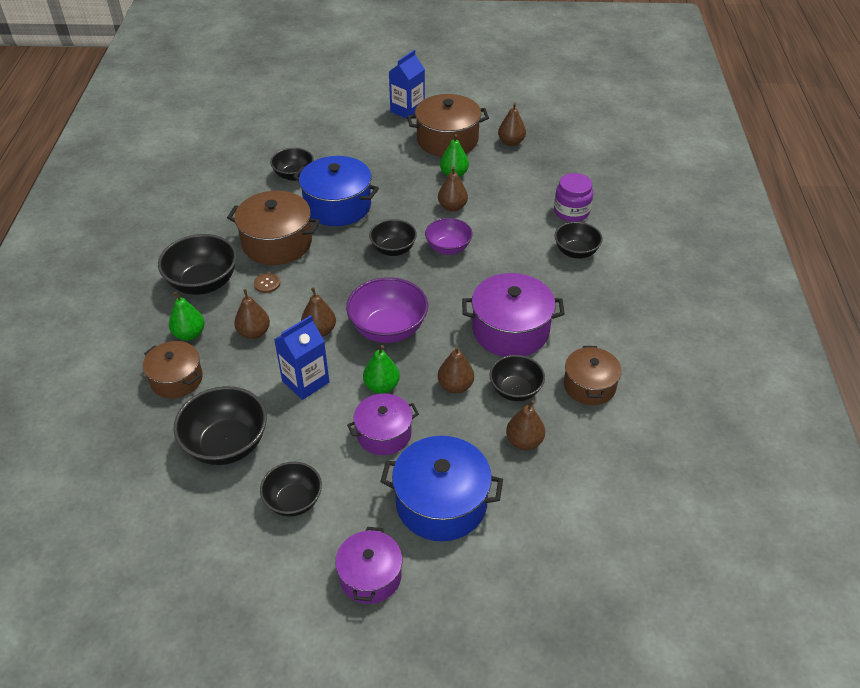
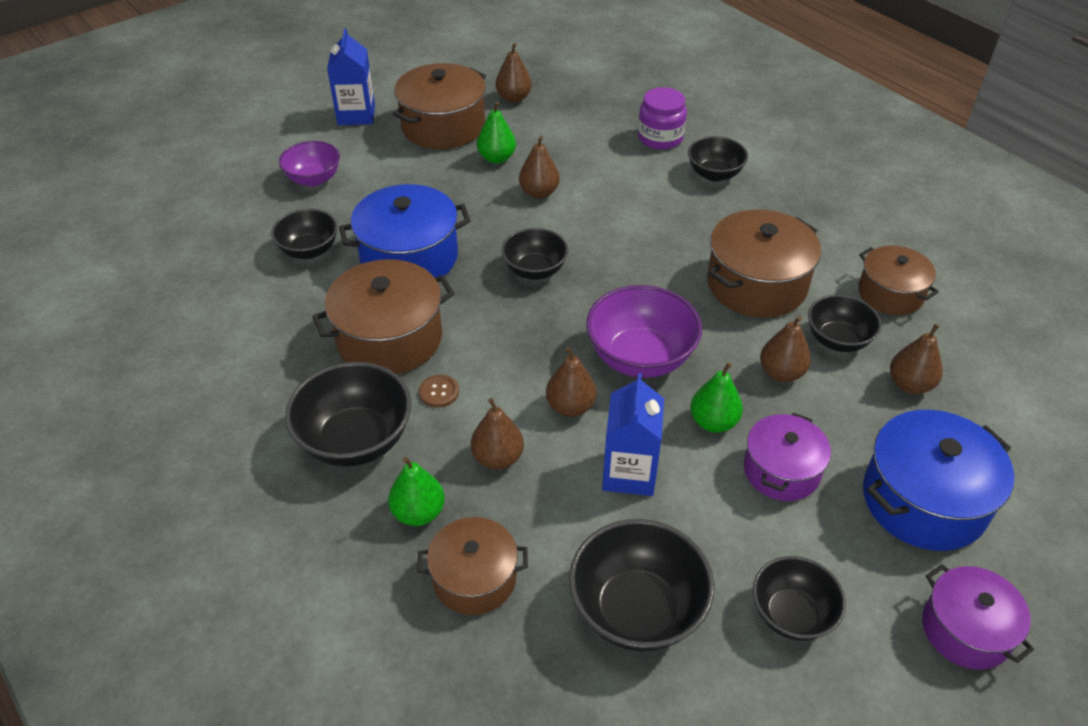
camera: 40 degrees left, 0 degrees up
purple bowl [425,218,473,255] -> purple bowl moved to [279,141,340,187]
purple pot [462,273,565,357] -> brown pot [707,209,821,317]

